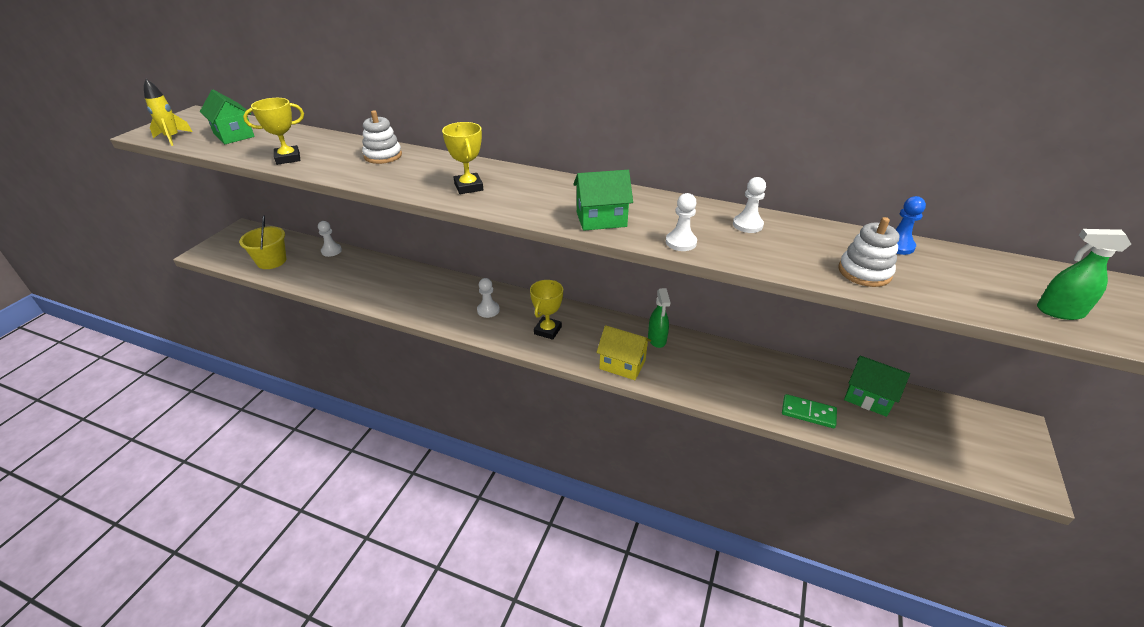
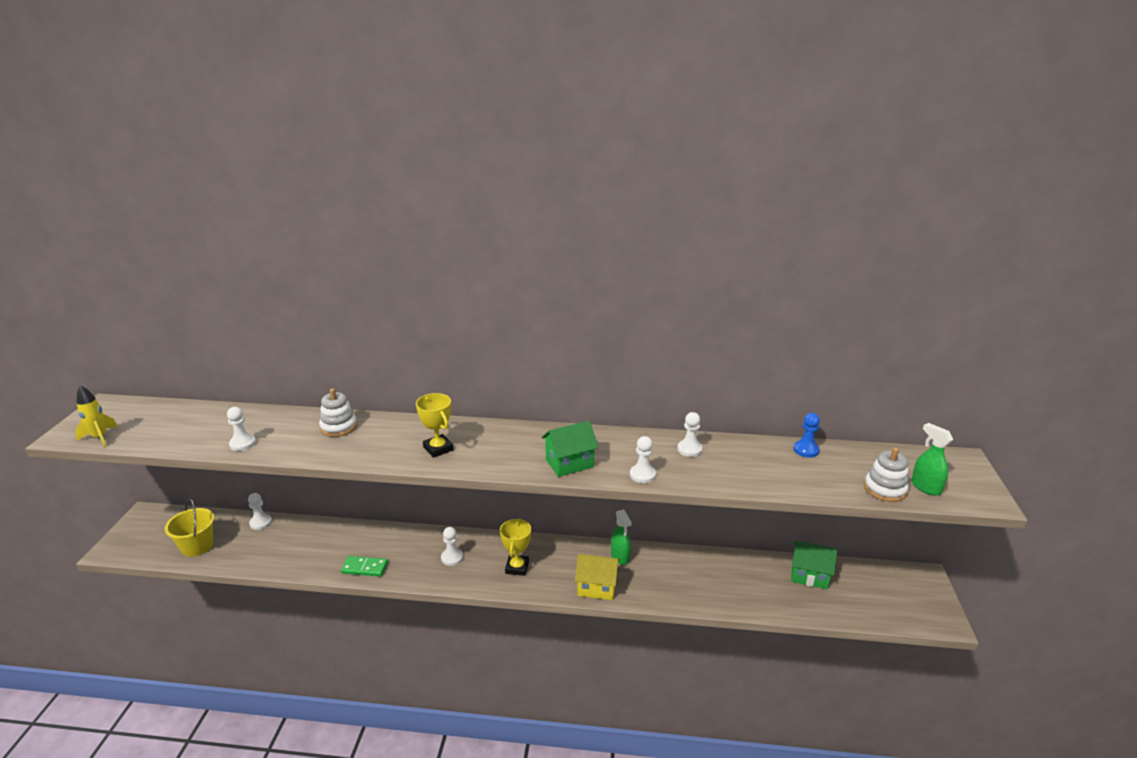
camera: 15 degrees left, 10 degrees down
green house [200,90,255,144] -> none
yellow trophy [243,98,304,165] -> white pawn [227,407,256,451]
green domino [782,394,837,428] -> green domino moved to [341,556,388,577]
white stacking toy [838,217,899,287] -> white stacking toy moved to [864,447,909,502]
green spray bottle [1037,229,1131,320] -> green spray bottle turned 60 degrees clockwise [911,423,953,496]

